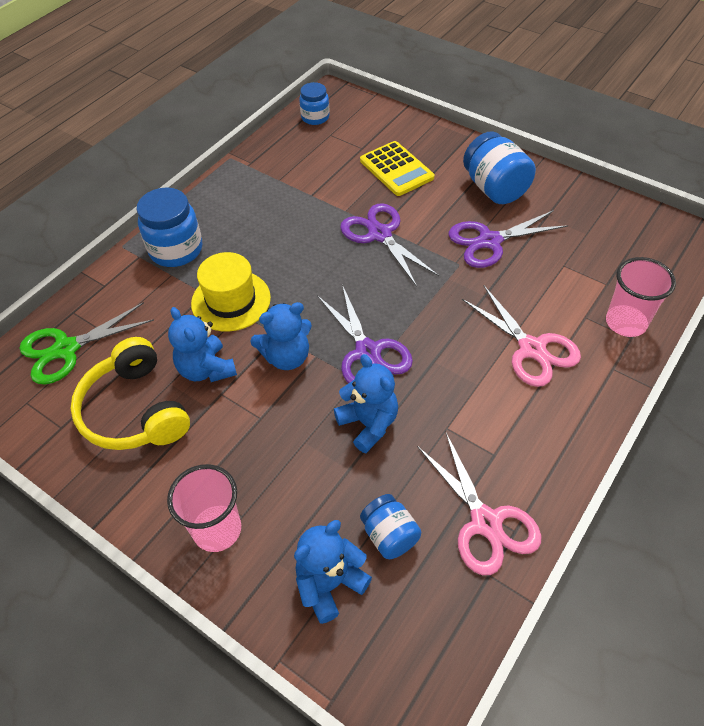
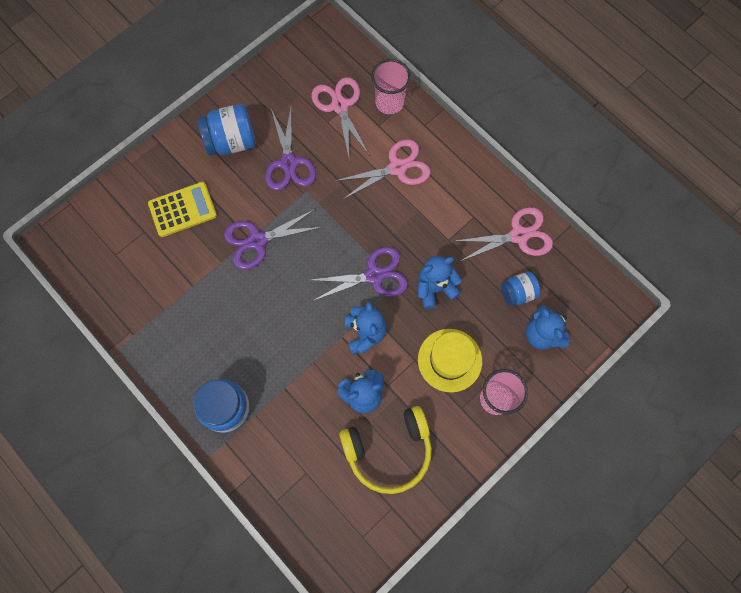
camera: 80 degrees left, 20 degrees up
green scissors [20,302,154,385] -> none
yellow hat [191,252,271,332] -> yellow hat moved to [418,329,482,392]
blue jar [299,82,330,125] -> none
none -> pink scissors [312,77,369,162]

